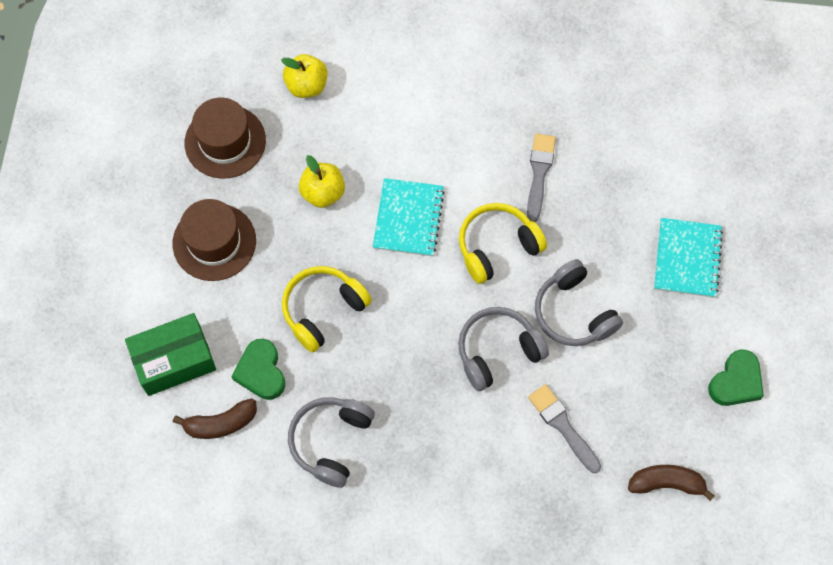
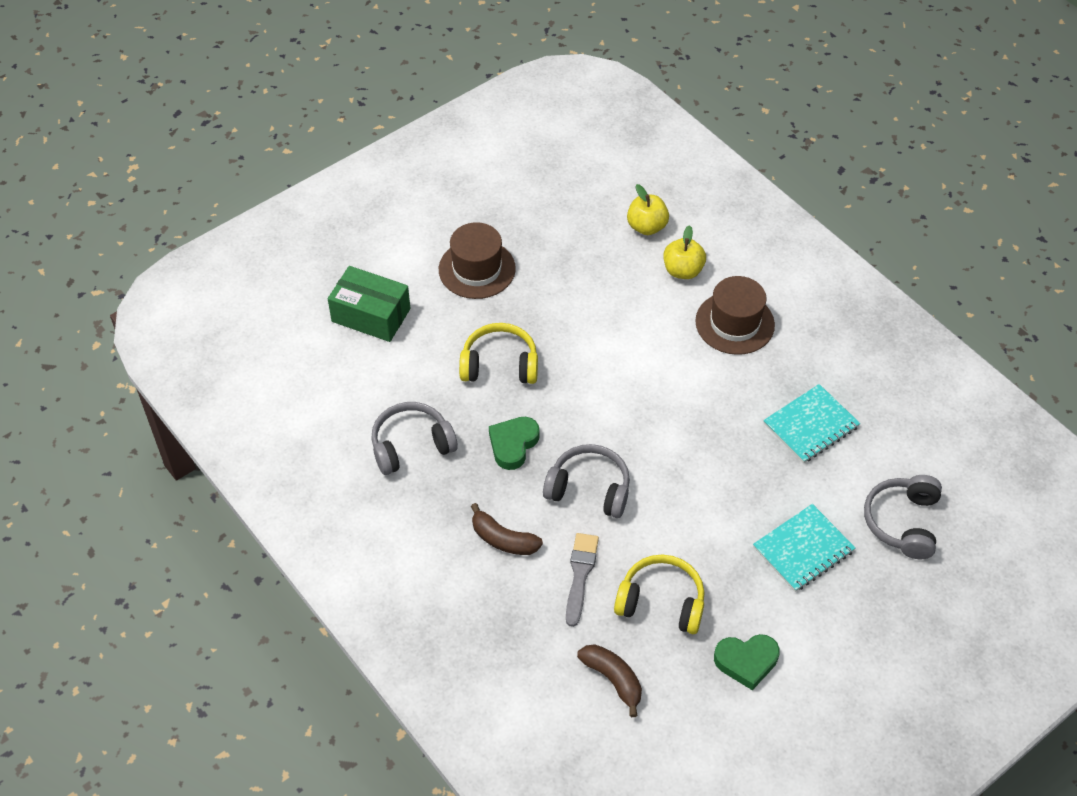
camera: 45 degrees right, 15 degrees down
brown banana [173,398,257,439] -> brown banana moved to [471,503,543,555]
brown hat [185,97,266,179] -> brown hat moved to [695,276,775,355]
green heart [231,339,285,400] -> green heart moved to [489,417,540,470]
yellow apple [299,155,345,208] -> yellow apple moved to [663,225,706,279]
turquoise notebook [373,178,445,257] -> turquoise notebook moved to [763,384,860,463]
yellow headphones [459,203,547,284] -> yellow headphones moved to [614,555,704,634]
grey brush [527,134,556,222] -> none
grey headphones [535,259,623,346] -> grey headphones moved to [864,475,942,559]

